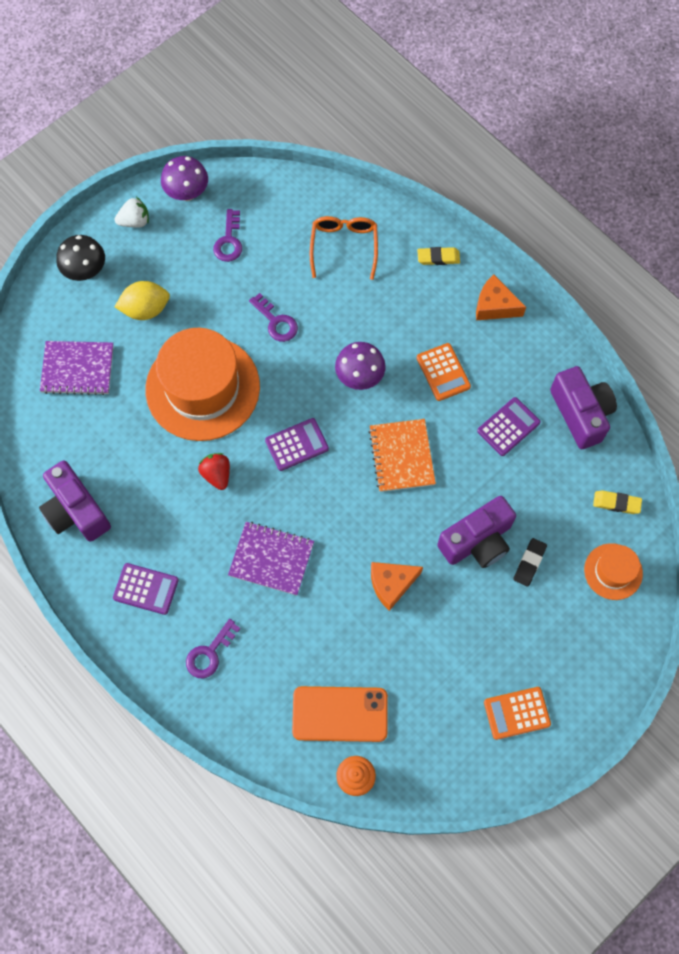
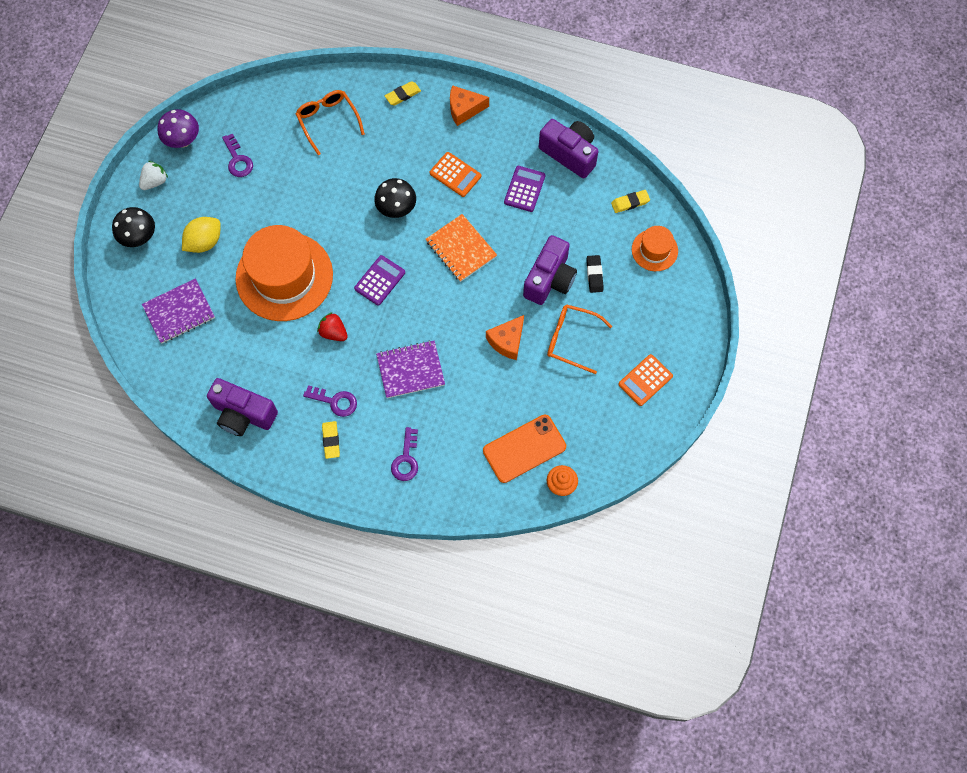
camera: 30 degrees left, 0 degrees up
purple calculator [113,563,179,615] -> yellow eraser [322,421,340,459]
purple key [249,293,298,342] -> purple key moved to [303,385,357,417]
purple mushroom [335,342,386,390] -> black mushroom [374,178,416,218]
none -> orange glasses [547,304,612,374]

